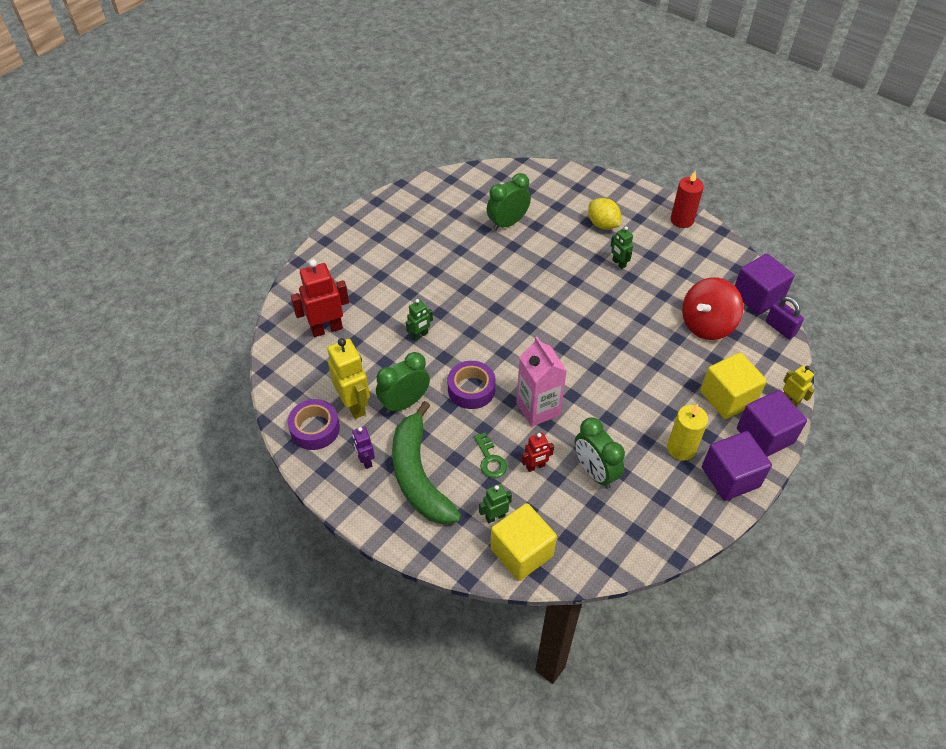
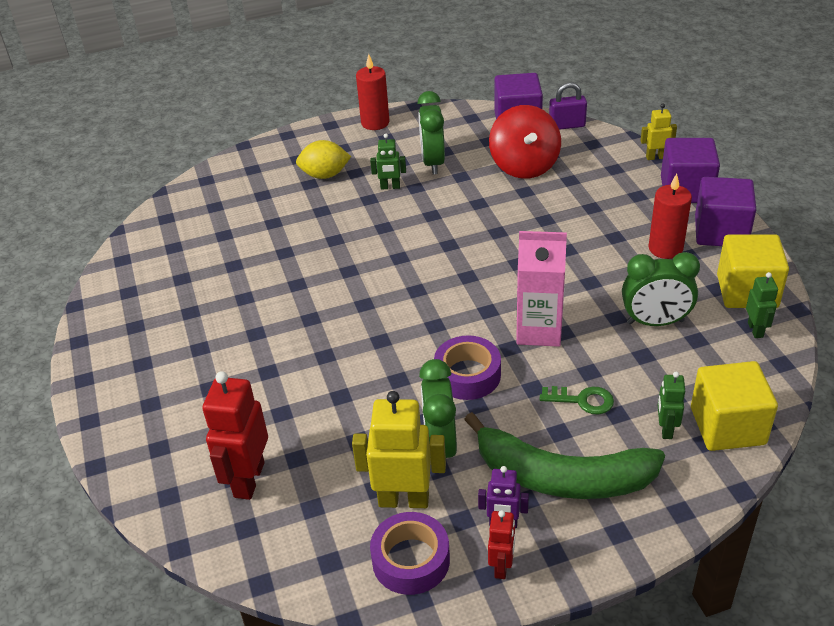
camera: 55 degrees left, 10 degrees down
green robot [406,299,433,341] -> green robot moved to [746,272,778,338]
green clock [487,173,531,231] -> green clock moved to [417,91,445,174]
red robot [522,433,554,472] -> red robot moved to [488,510,515,579]
yellow candle [667,404,708,461] -> red candle [649,174,692,259]
yellow cube [700,353,767,419] -> yellow cube moved to [717,234,789,308]

